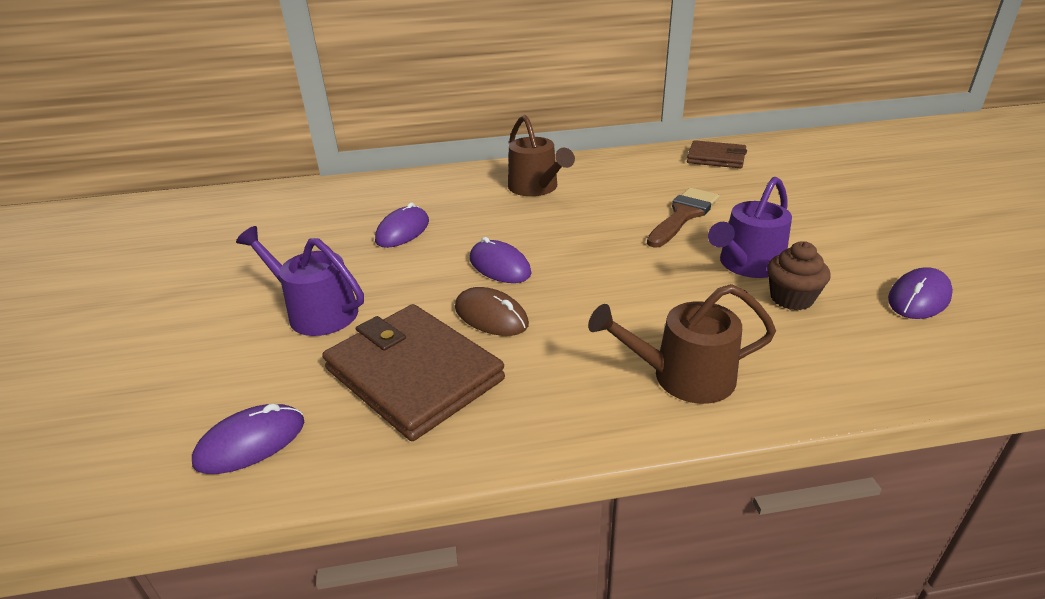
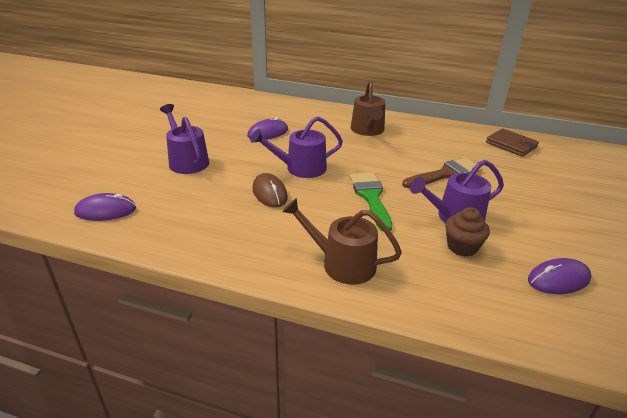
camera: 25 degrees right, 0 degrees up
brown wallet [322,304,505,441] -> none
purple mouse [470,237,531,283] -> purple watering can [250,116,343,178]
none -> green brush [350,172,392,232]

